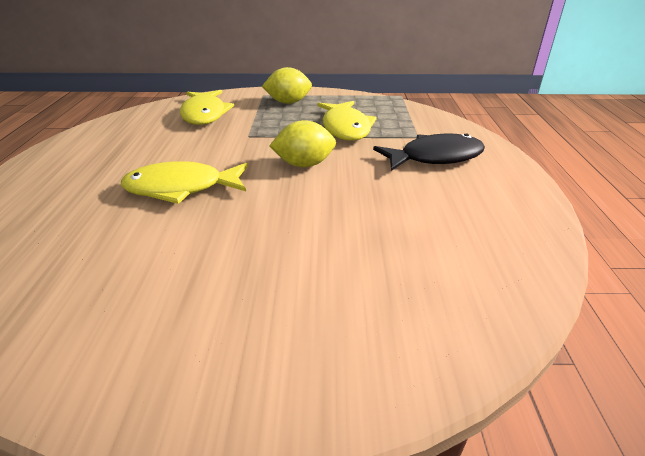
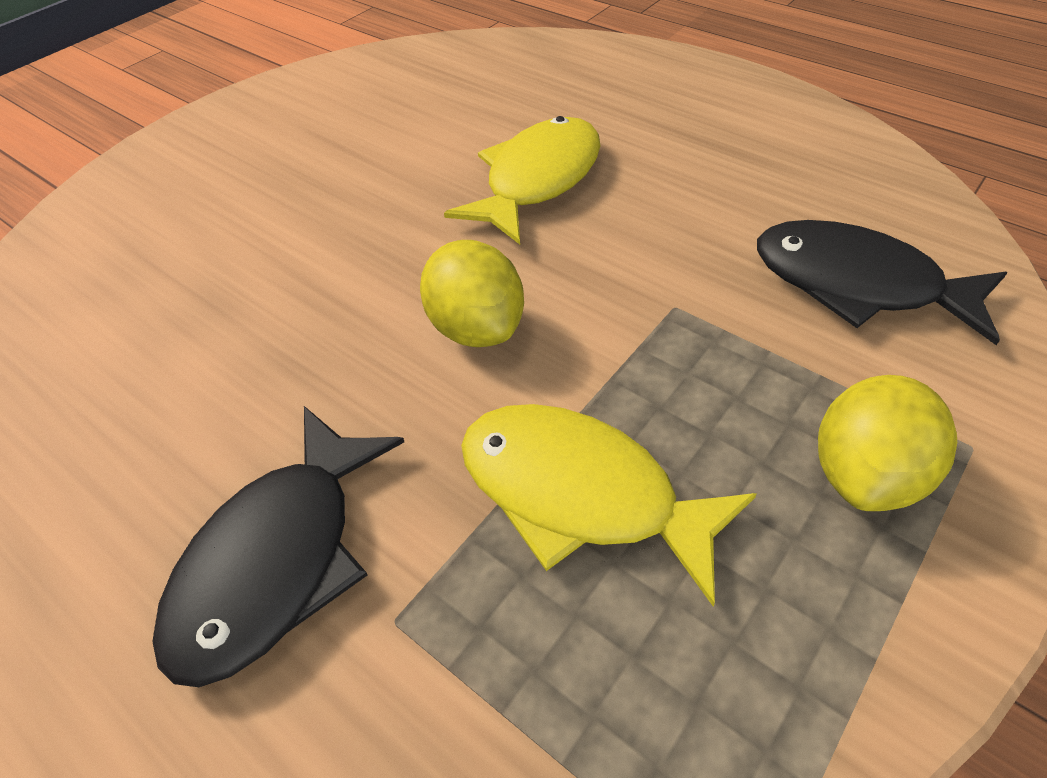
camera: 130 degrees right, 15 degrees up
yellow fish [180,90,234,125] -> black fish [757,220,1007,345]
yellow lemon [269,120,336,167] -> yellow lemon turned 60 degrees counterclockwise [420,240,524,347]

